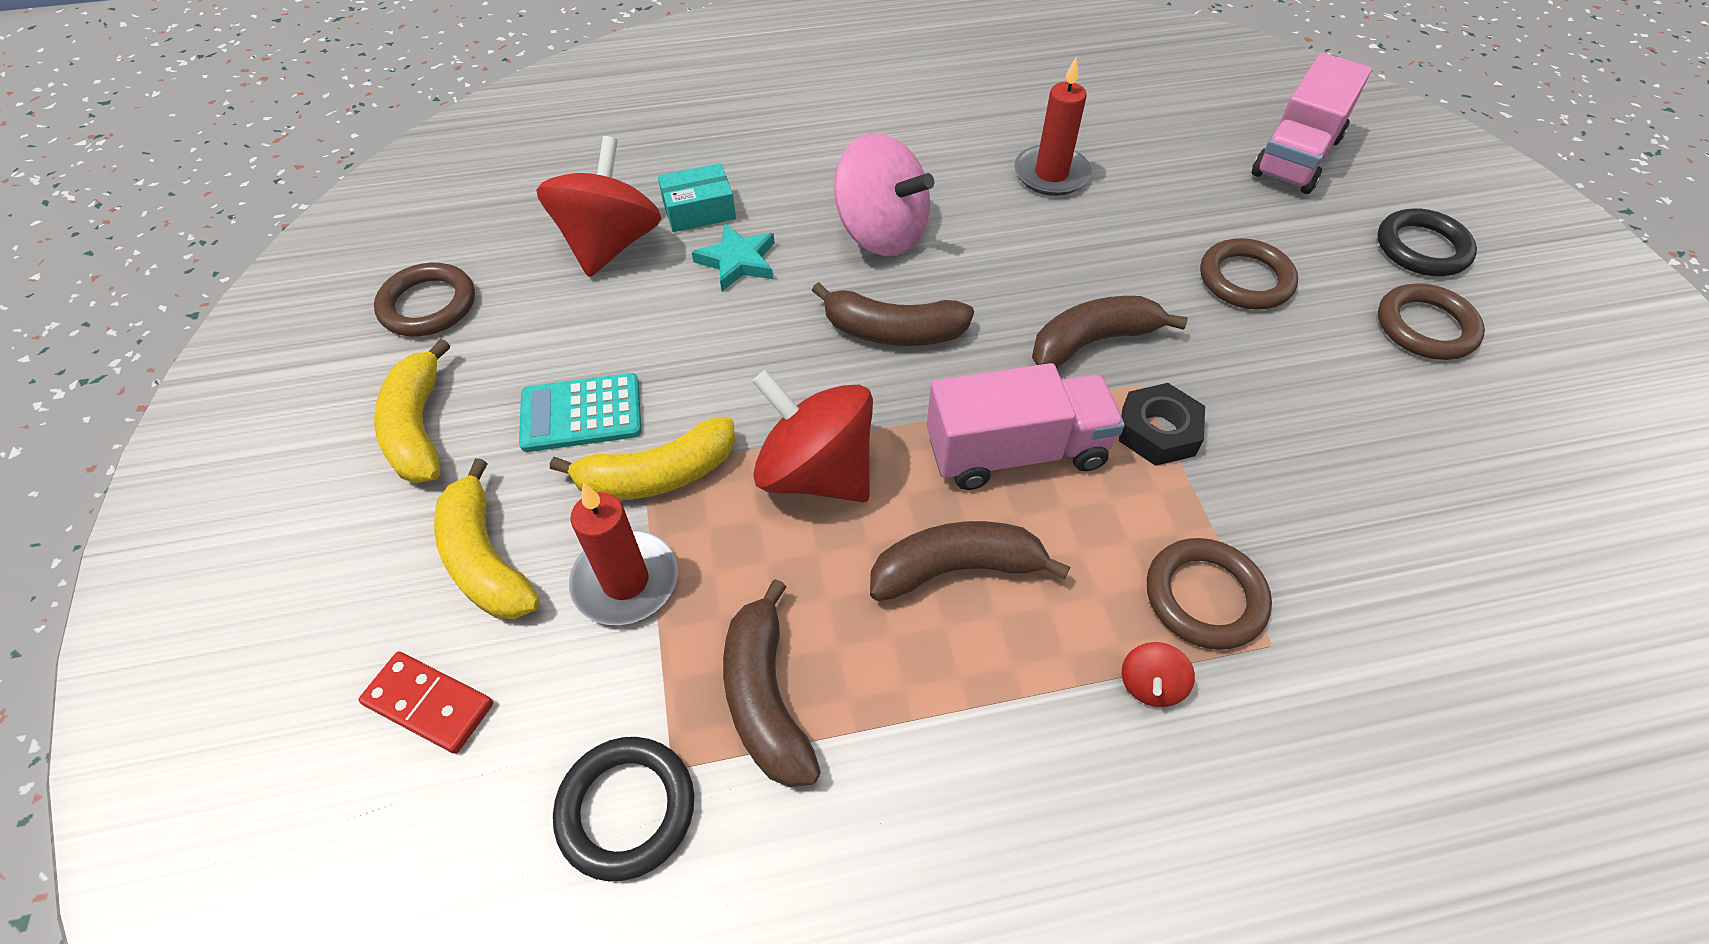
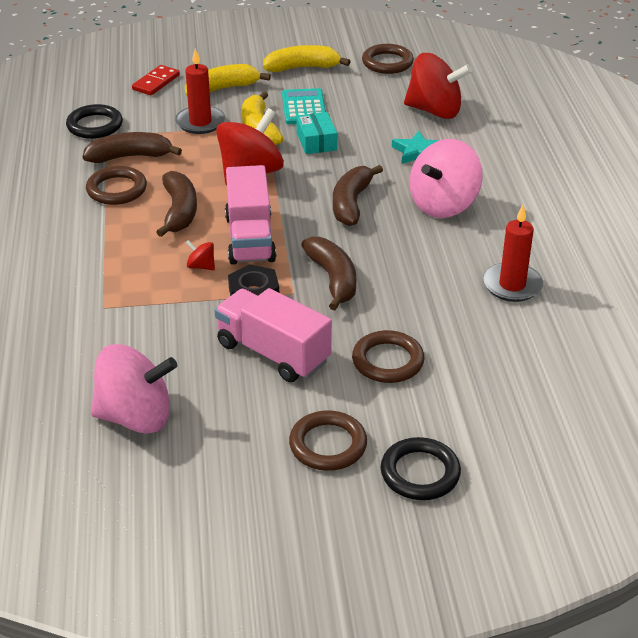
camera: 95 degrees right, 15 degrees down
turquoise box [658,163,736,232] -> turquoise box moved to [296,112,337,154]
red spinning top [1122,642,1195,707] -> red spinning top moved to [185,240,215,270]
brown ring [1147,538,1272,650] -> brown ring moved to [86,166,147,205]
pink truck [1252,53,1372,194] -> pink truck moved to [214,288,332,382]
none -> pink spinning top [91,344,177,434]

